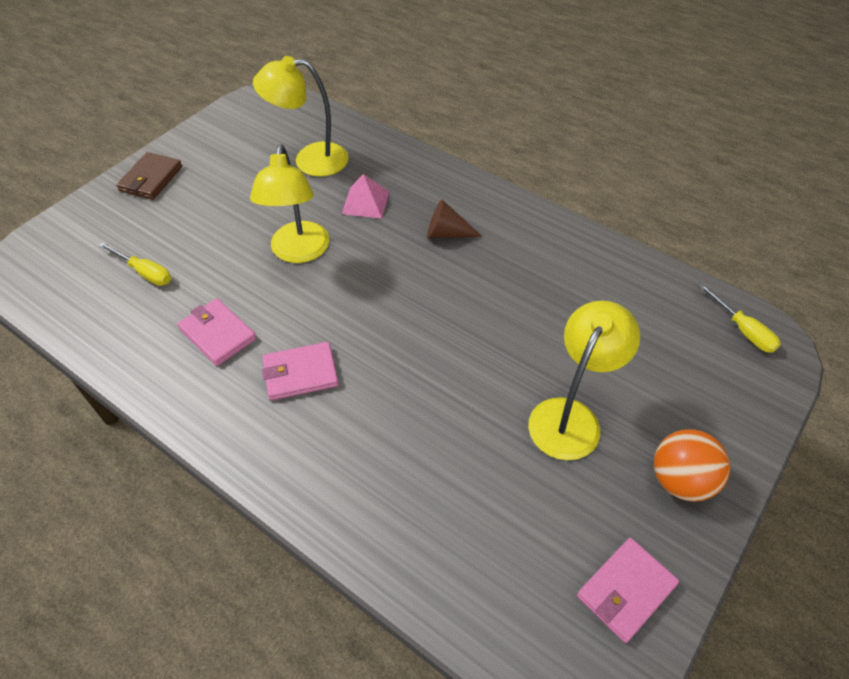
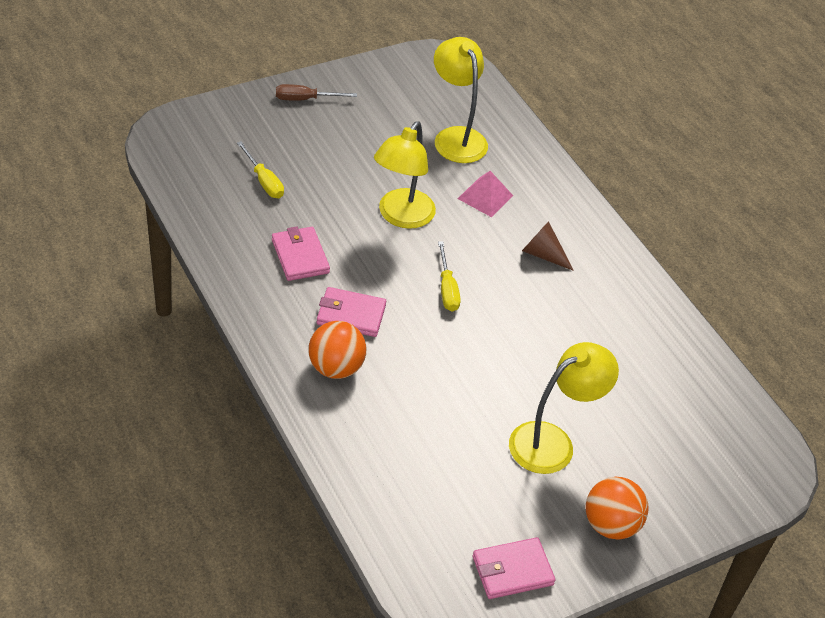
camera: 20 degrees right, 5 degrees down
brown wallet [116,152,182,200] -> brown screwdriver [276,84,357,100]
yellow lamp [253,56,349,177] -> yellow lamp turned 45 degrees clockwise [434,37,488,163]
yellow screwdriver [698,283,781,353] -> yellow screwdriver moved to [438,241,461,312]
none -> orange ball [308,321,366,379]

